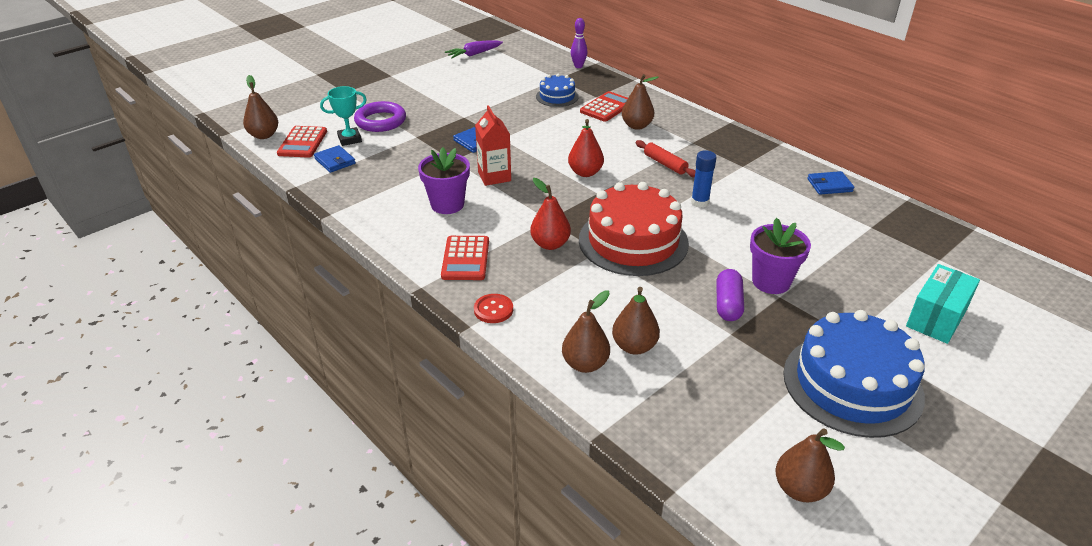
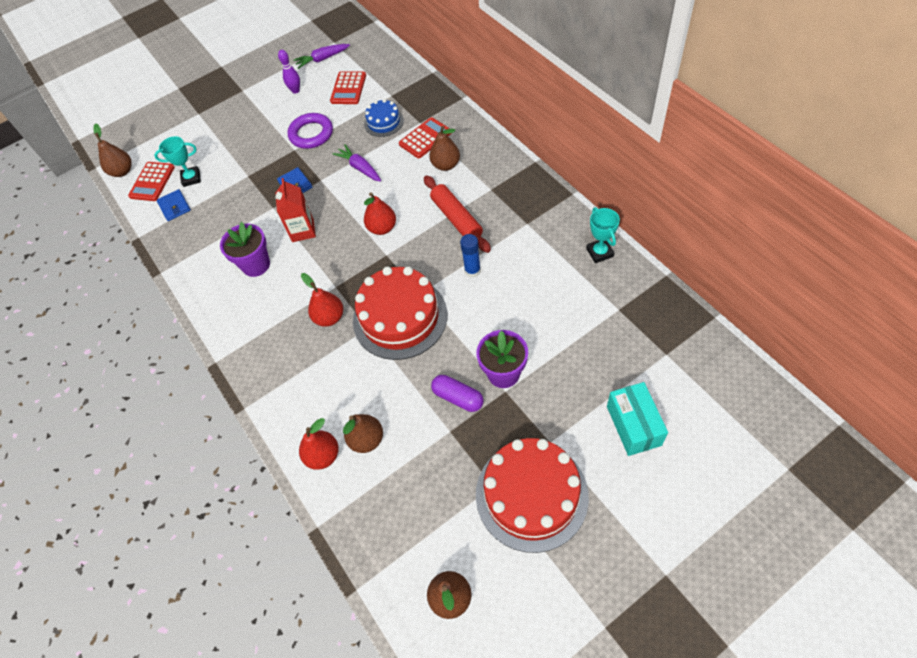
camera: 15 degrees right, 20 degrees up
purple ring [354,101,406,132] -> purple ring moved to [287,113,333,149]
red calculator [441,236,489,280] -> red calculator moved to [330,71,366,104]
red button [474,294,513,323] -> none
brown pear [562,291,610,373] -> red pear [299,418,339,470]
purple bowling pin [571,18,587,68] -> purple bowling pin moved to [278,50,300,94]
red rolling pin [636,140,696,177] -> red rolling pin [424,175,491,253], size x1.53
purple capsule [716,269,744,321] -> purple capsule turned 75 degrees counterclockwise [431,375,483,412]
blue cake [783,310,925,438] -> red cake [476,438,589,553]
blue wallet [807,171,854,195] -> turquoise trophy [586,207,620,263]
turquoise box [906,264,980,344] -> turquoise box turned 60 degrees counterclockwise [607,382,668,456]
none -> purple carrot [332,144,381,182]

